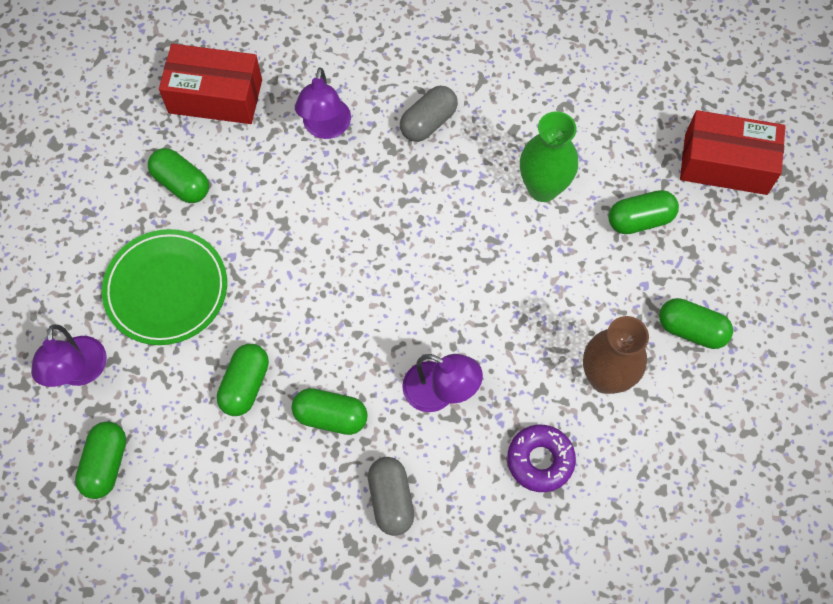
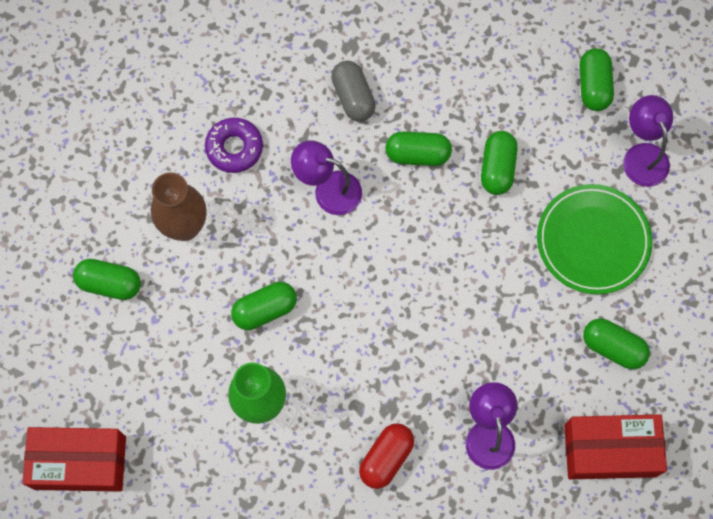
camera: 170 degrees right, 5 degrees up
grey capsule [400,86,458,142] -> red capsule [359,423,414,489]
green capsule [608,190,679,234] -> green capsule moved to [231,282,297,330]

